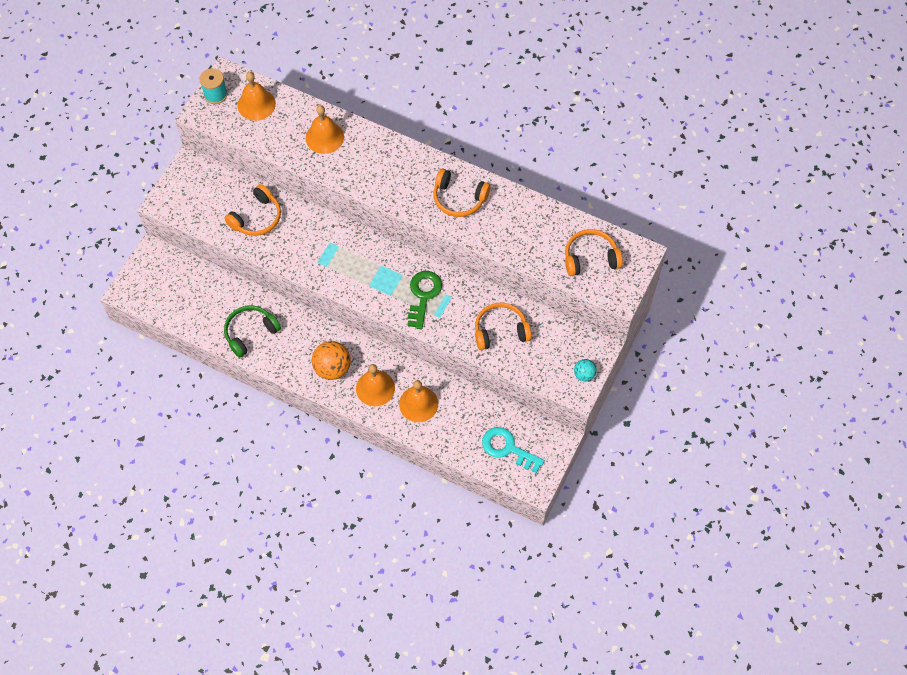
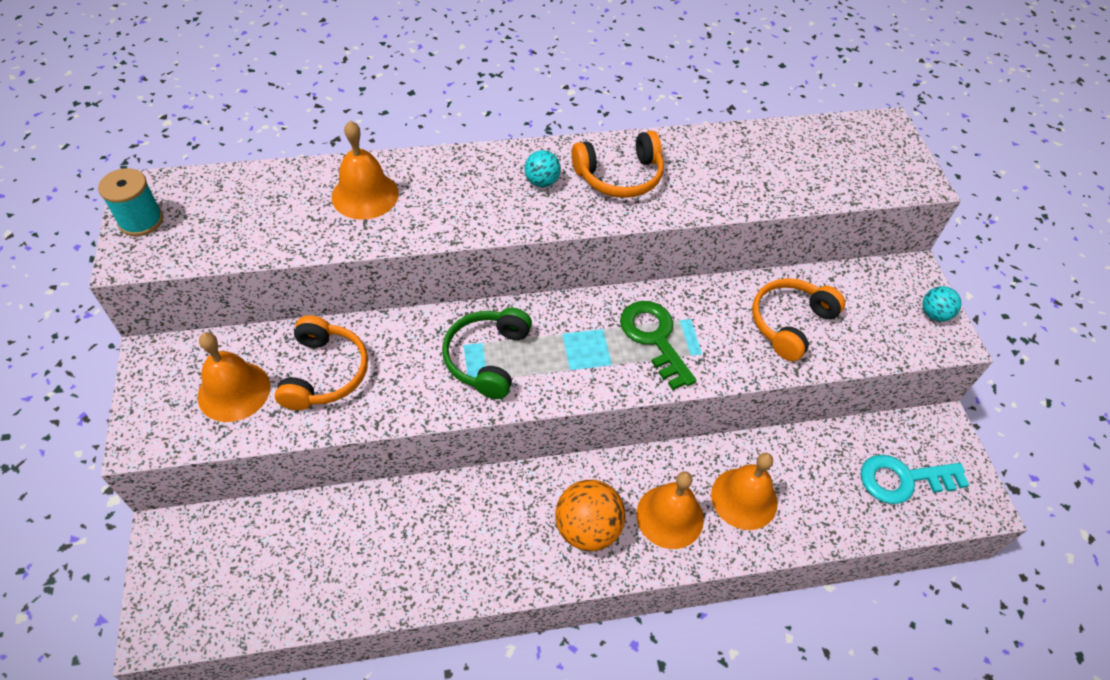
camera: 40 degrees left, 10 degrees down
green headphones [224,305,281,358] -> green headphones moved to [442,308,532,399]
orange bell [237,72,276,121] -> orange bell moved to [198,332,270,422]
orange headphones [565,229,623,276] -> none
none -> turquoise ball [524,150,561,187]

